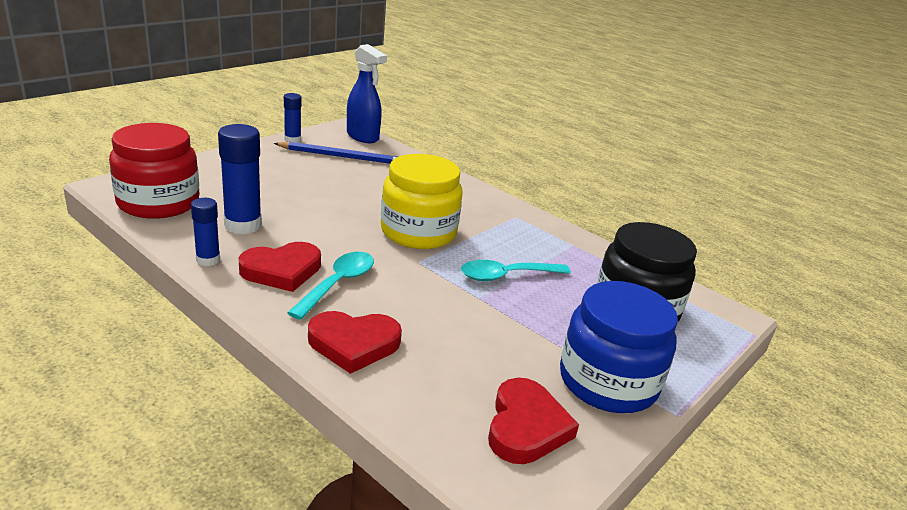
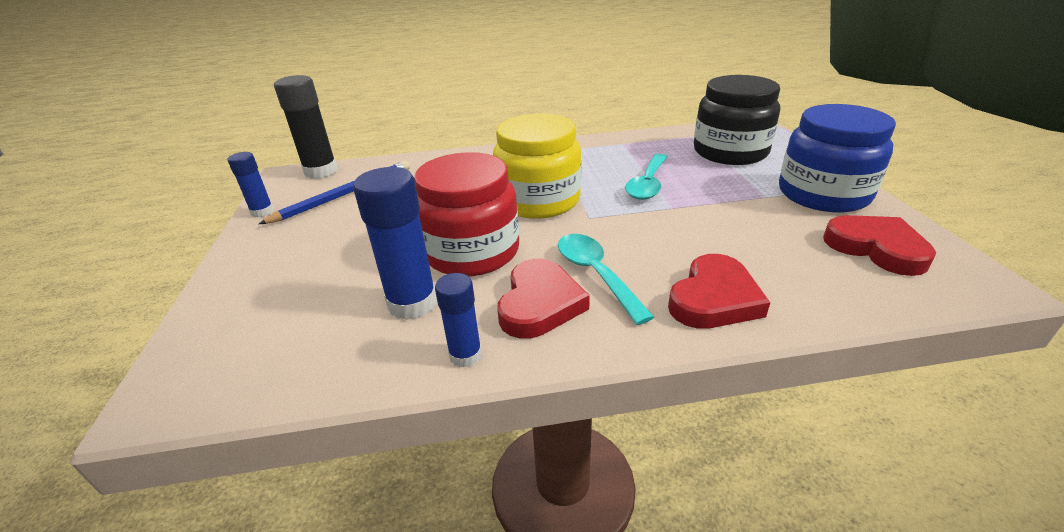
camera: 45 degrees left, 5 degrees up
red jar [109,123,200,219] -> red jar moved to [414,152,519,277]
blue spray bottle [347,44,387,143] -> black glue stick [274,75,338,179]

